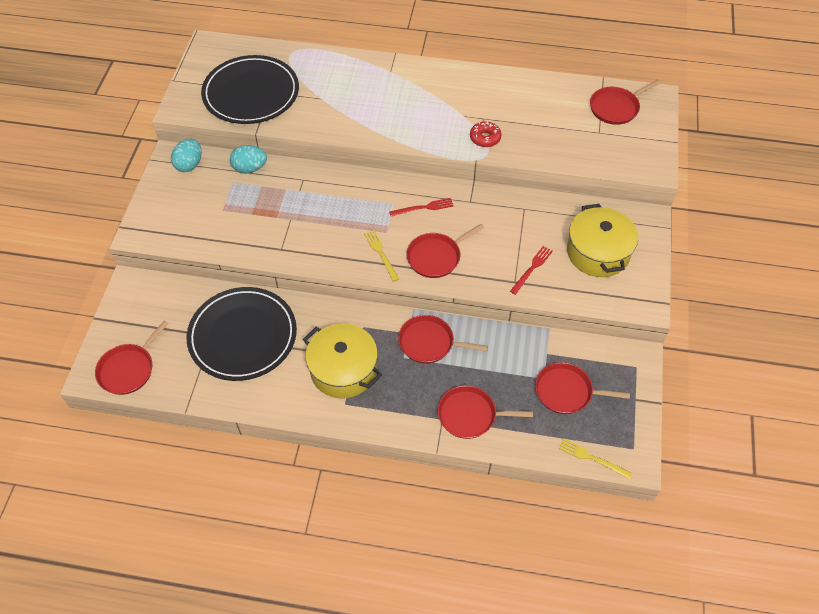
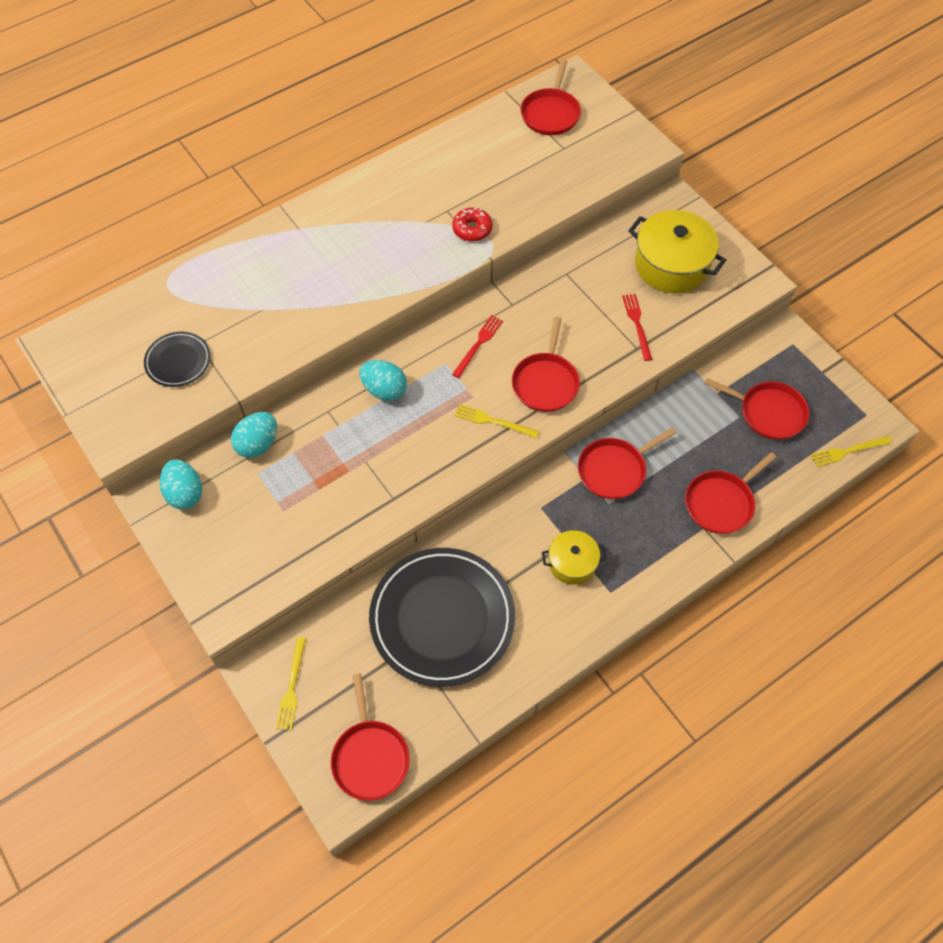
camera: 45 degrees left, 5 degrees up
black plate [201,55,299,124] -> black plate [144,332,211,387], size x0.48
yellow pot [303,324,382,398] -> yellow pot [542,530,607,585], size x0.57
red pan [535,362,630,414] -> red pan turned 120 degrees counterclockwise [704,378,809,440]
none -> yellow fork [276,637,306,731]
none -> turquoise egg [359,360,407,401]

